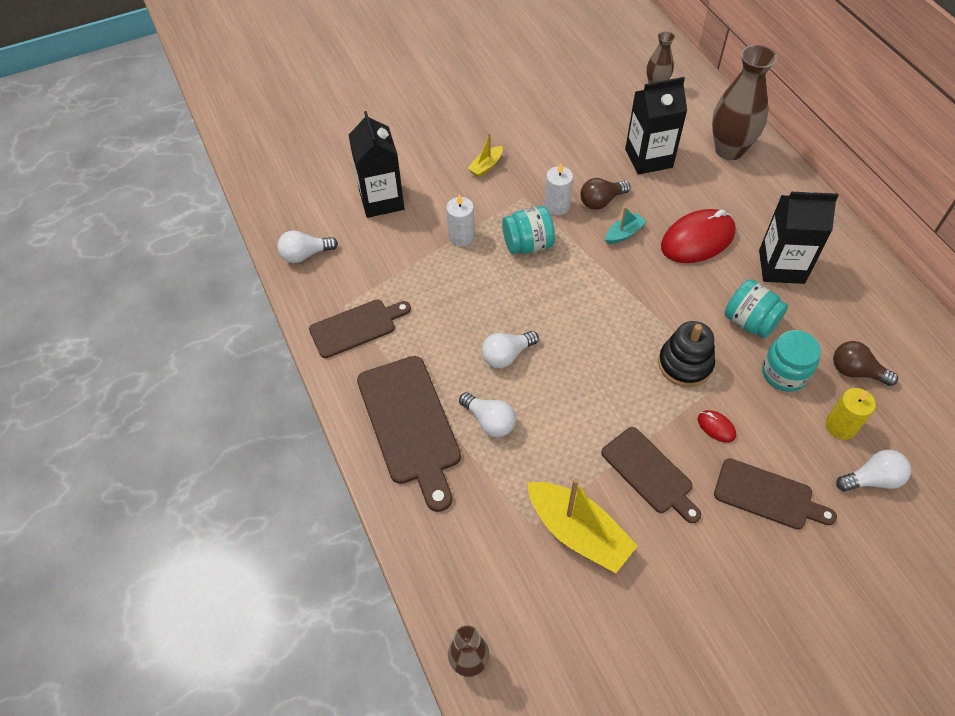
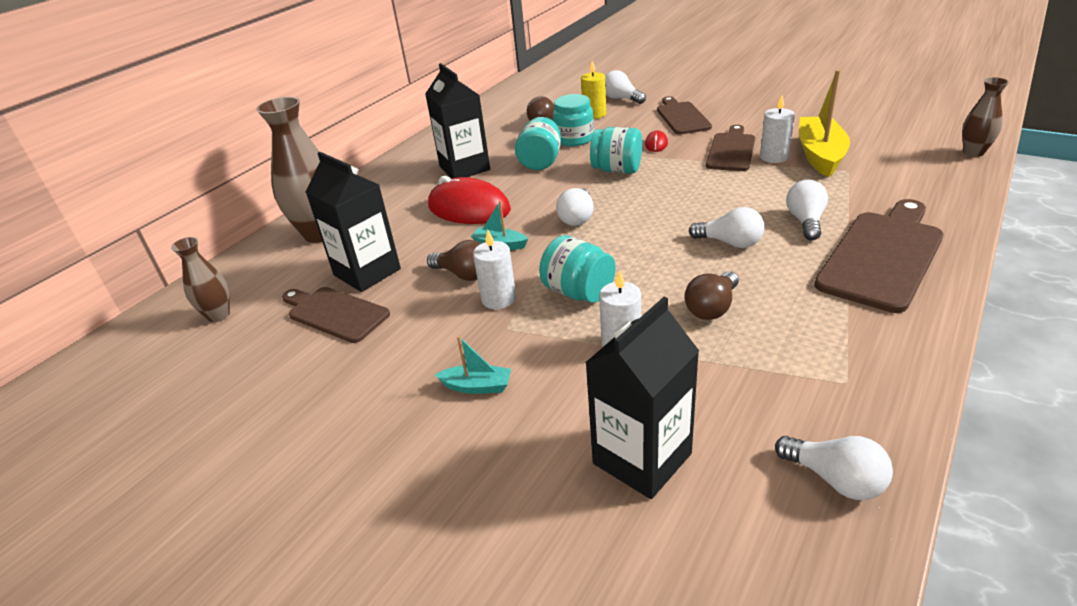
camera: 120 degrees left, 20 degrees down
brown cutting board [309,300,411,358] -> brown cutting board moved to [282,287,390,343]
yellow boat [467,133,503,177] -> turquoise boat [435,336,511,394]
black stacking toy [658,321,715,387] -> turquoise jar [590,127,642,174]
none -> white light bulb [556,188,594,226]
none -> brown light bulb [684,271,739,320]
none -> white candle [760,96,795,163]

